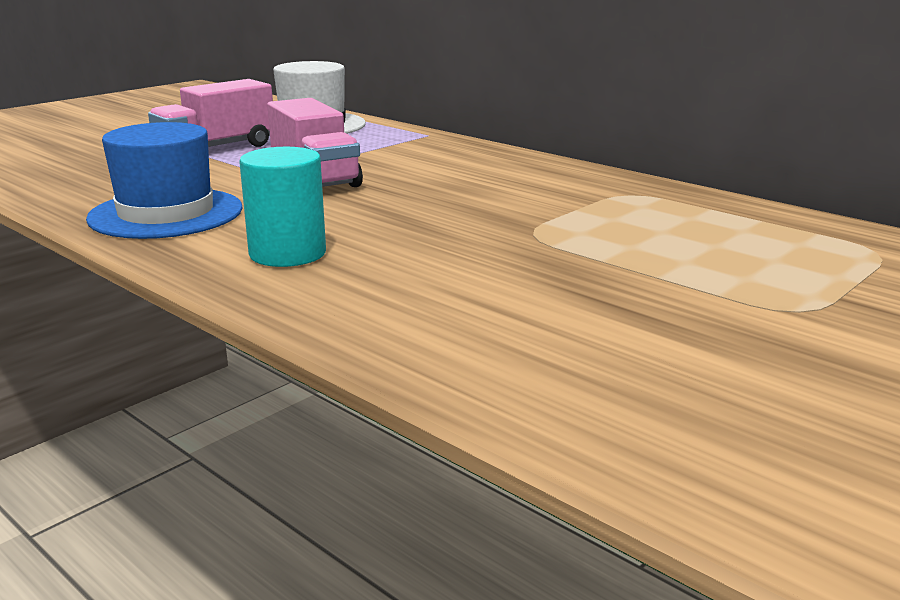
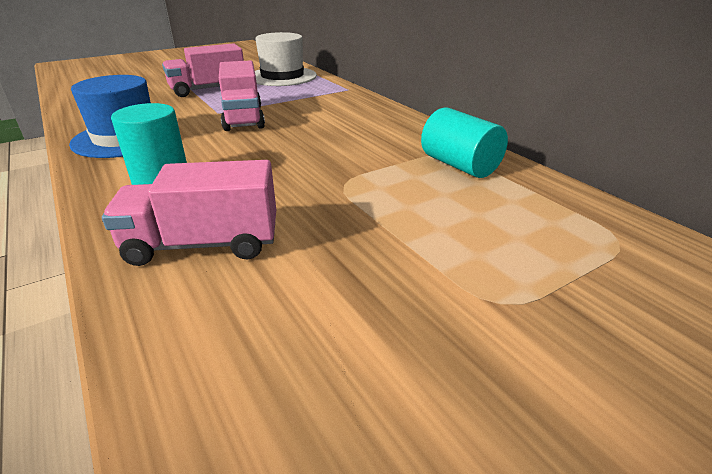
camera: 15 degrees right, 10 degrees up
none -> pink truck [102,160,276,266]
none -> turquoise cylinder [421,107,508,178]

